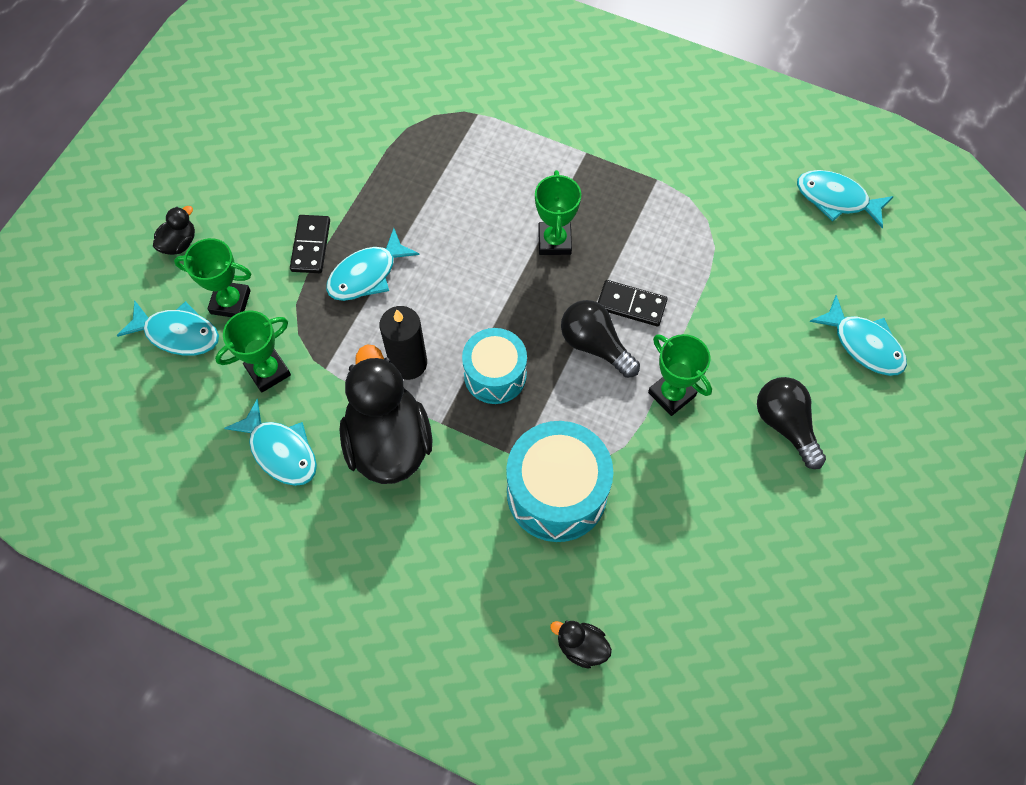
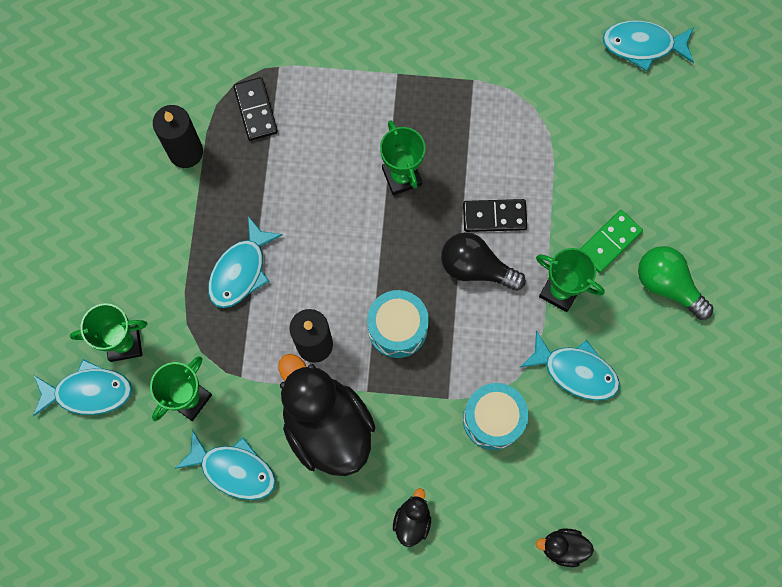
camera: 20 degrees left, 10 degrees up
black duck [153,206,195,255] -> black duck moved to [393,488,431,547]
black domino [290,215,330,273] -> black domino moved to [233,77,278,141]
turquoise drum [506,421,613,542] -> turquoise drum [463,383,528,450], size x0.65
black light bulb [757,377,826,469] -> green light bulb [638,246,713,320]
turquoise fish [809,295,907,376] -> turquoise fish moved to [520,331,620,401]
none -> black candle [153,105,203,168]
none -> green domino [580,210,643,273]

